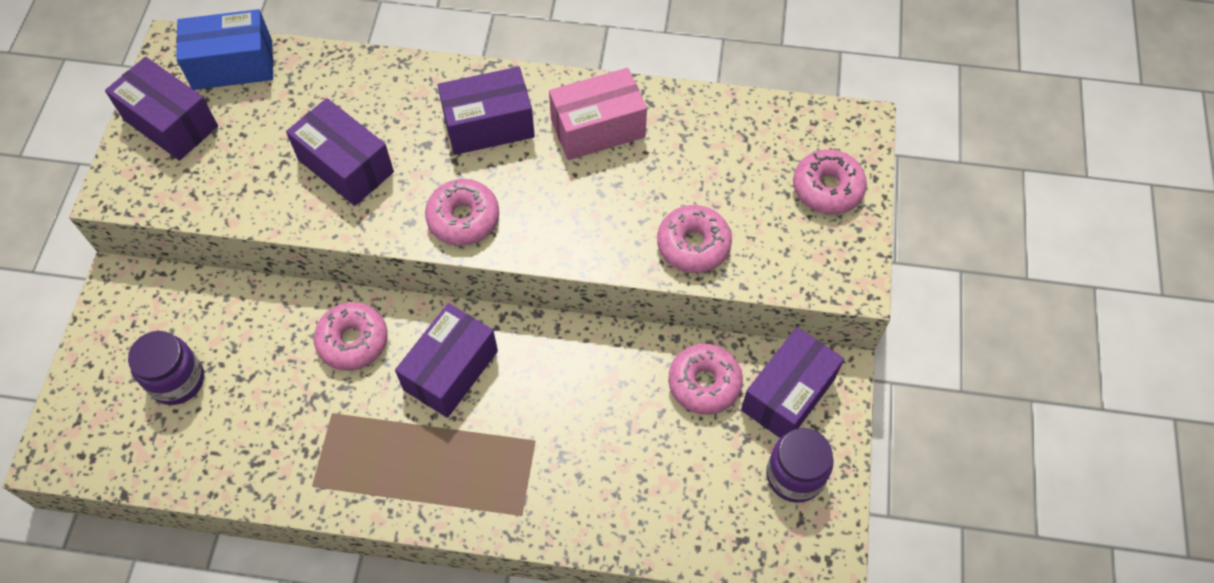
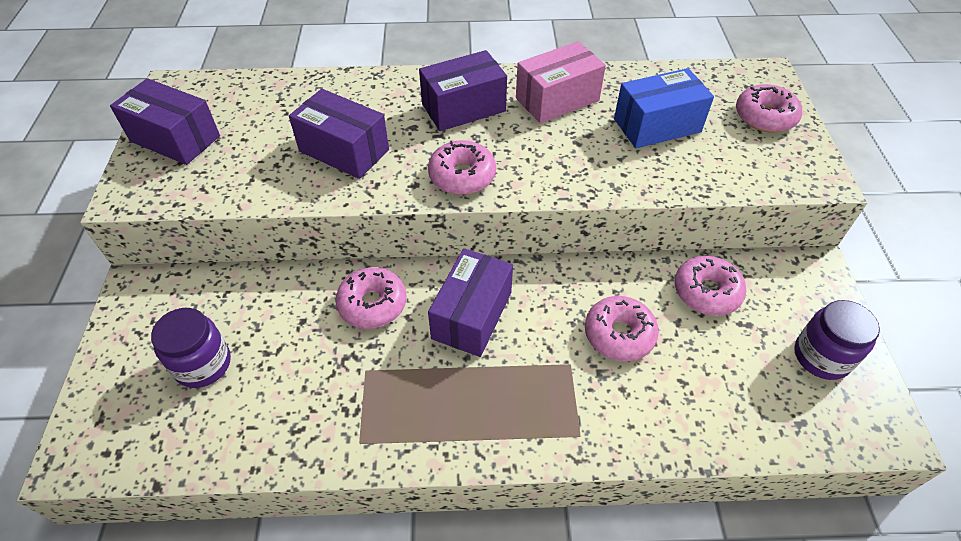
camera: 10 degrees left, 10 degrees down
blue box [176,9,273,90] -> blue box moved to [614,68,714,148]
pink donut [657,205,732,273] -> pink donut moved to [585,296,659,361]
purple box [741,327,844,438] -> none

